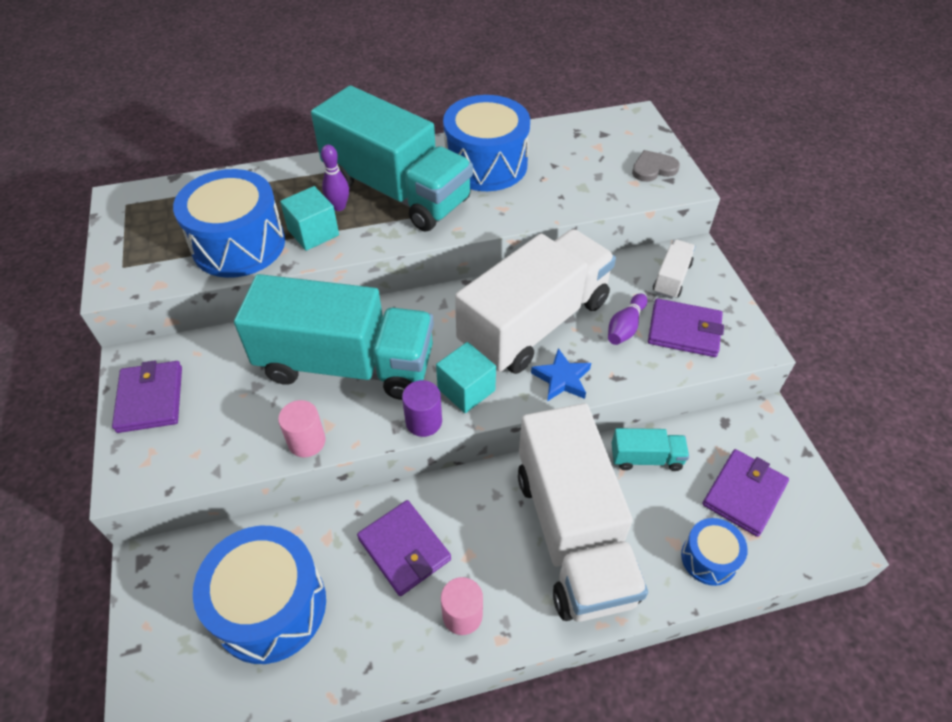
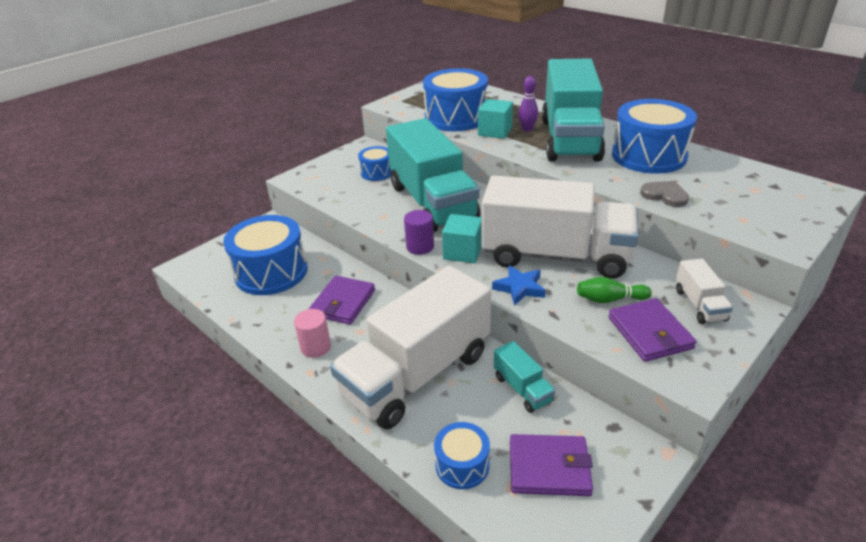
camera: 60 degrees right, 15 degrees down
purple wallet [112,361,182,433] -> none
pink cylinder [278,400,326,457] -> none
purple bowling pin [608,294,647,345] -> green bowling pin [577,277,652,303]
grey heart [632,150,680,182] -> grey heart moved to [640,181,689,207]
white truck [653,240,696,299] -> white truck turned 90 degrees clockwise [676,258,733,324]
none -> blue drum [358,146,392,181]

